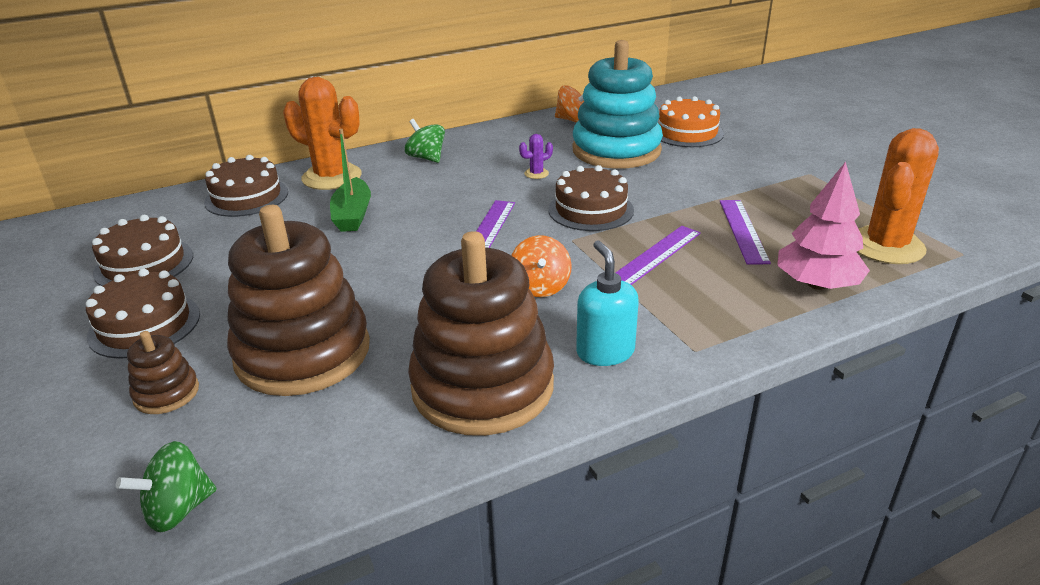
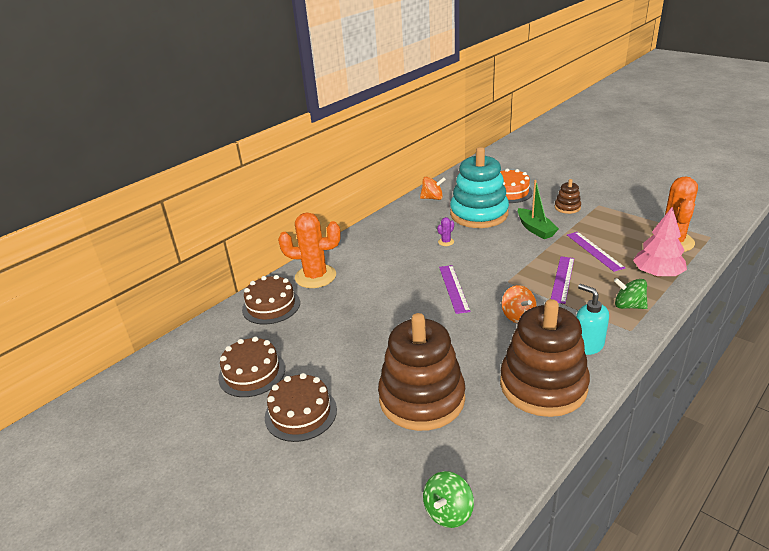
camera: 20 degrees left, 0 degrees up
brown stacking toy [127,331,199,414] -> brown stacking toy moved to [555,179,581,214]
green boat [330,129,371,232] -> green boat moved to [518,180,559,239]
green spinning top [405,119,445,163] -> green spinning top moved to [614,278,648,309]
brown cake [548,165,634,231] -> none

